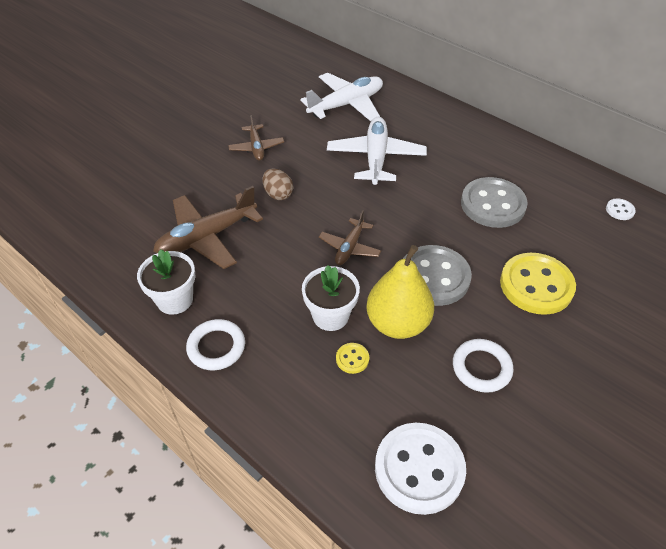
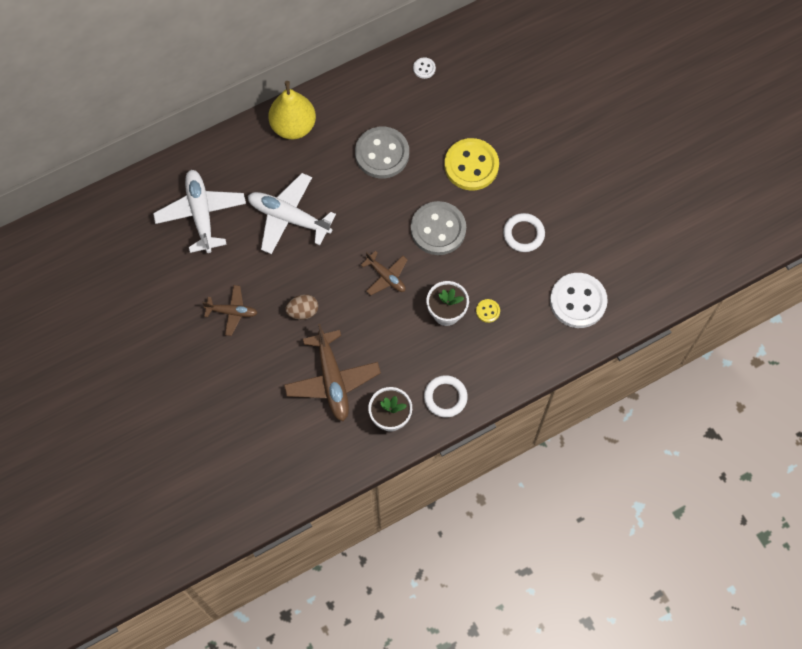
camera: 70 degrees left, 20 degrees up
yellow pear [366,245,434,339] -> yellow pear moved to [268,81,316,139]

